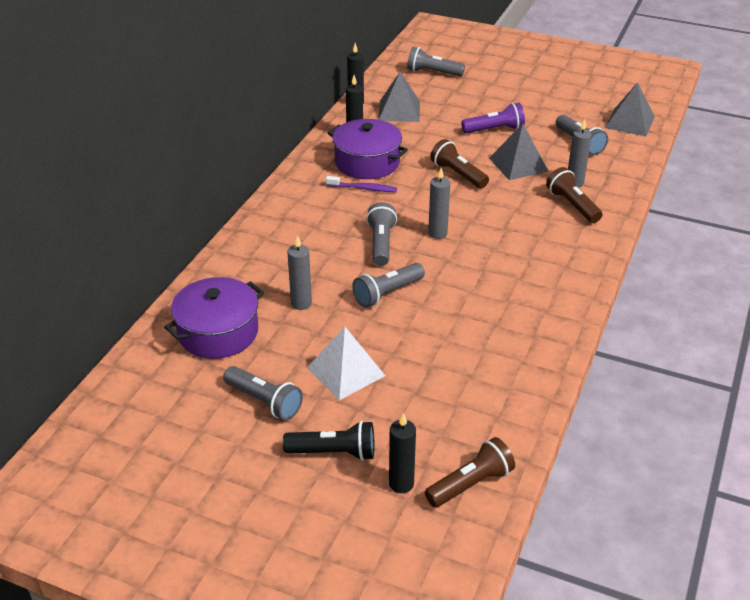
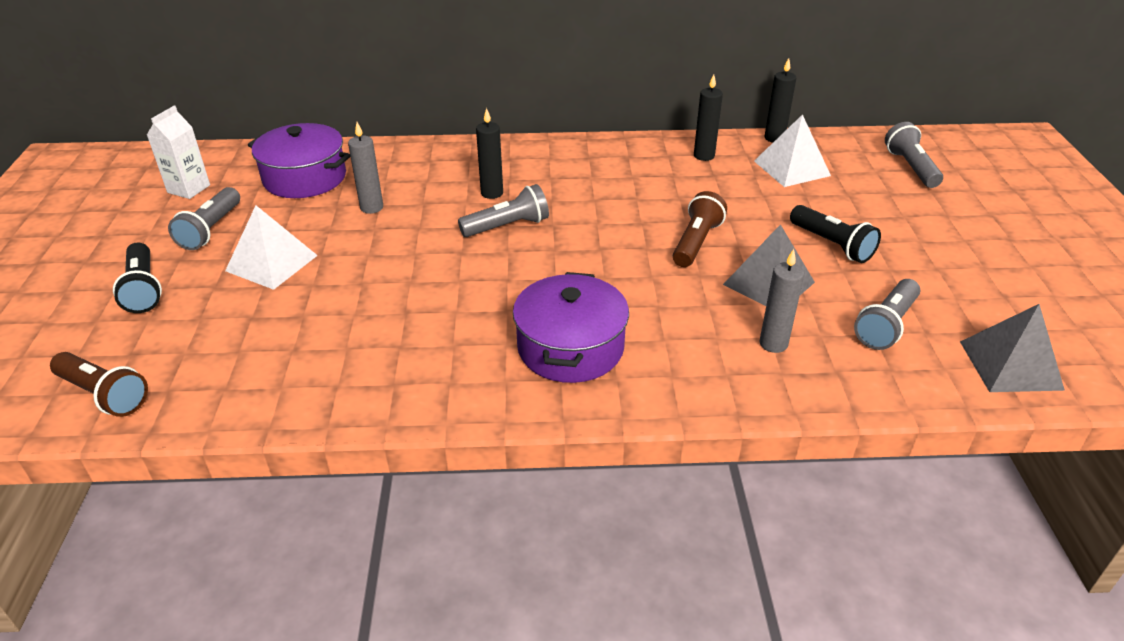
camera: 65 degrees right, 0 degrees up
purple toothbrush [326,176,397,192] -> none
purple pot [328,119,408,179] -> purple pot moved to [513,272,629,383]
grey flashlight [352,263,425,307] -> none
grey pyramid [378,72,420,122] -> white pyramid [754,114,831,187]
black candle [389,413,416,493] -> black candle moved to [476,108,503,199]
grey candle [428,168,450,239] -> none
purple flashlight [461,103,525,133] -> black flashlight [790,205,881,263]
brown flashlight [546,167,603,223] -> none
none -> white carton [147,106,210,199]

